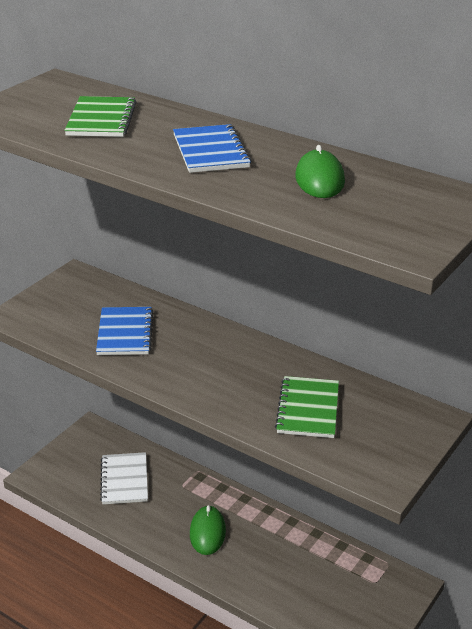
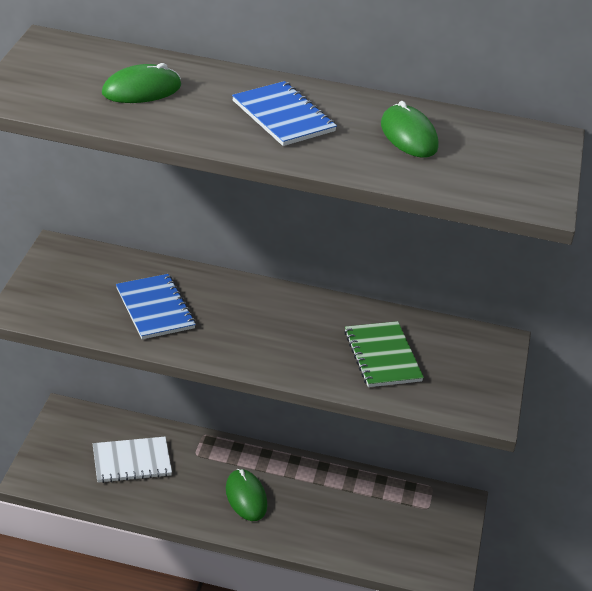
camera: 25 degrees left, 5 degrees up
green notebook [64,96,136,137] -> green mouse [102,63,181,103]
white notebook [100,452,148,504] -> white notebook turned 75 degrees counterclockwise [93,437,172,483]

